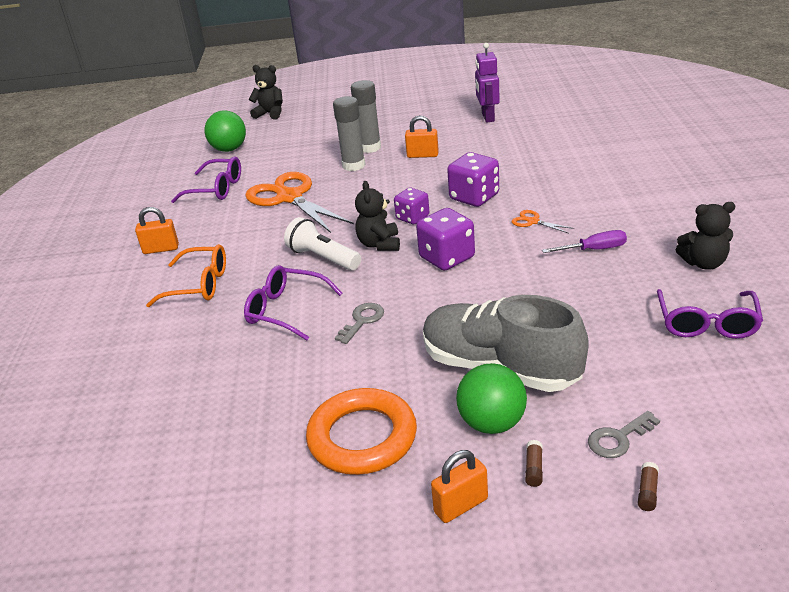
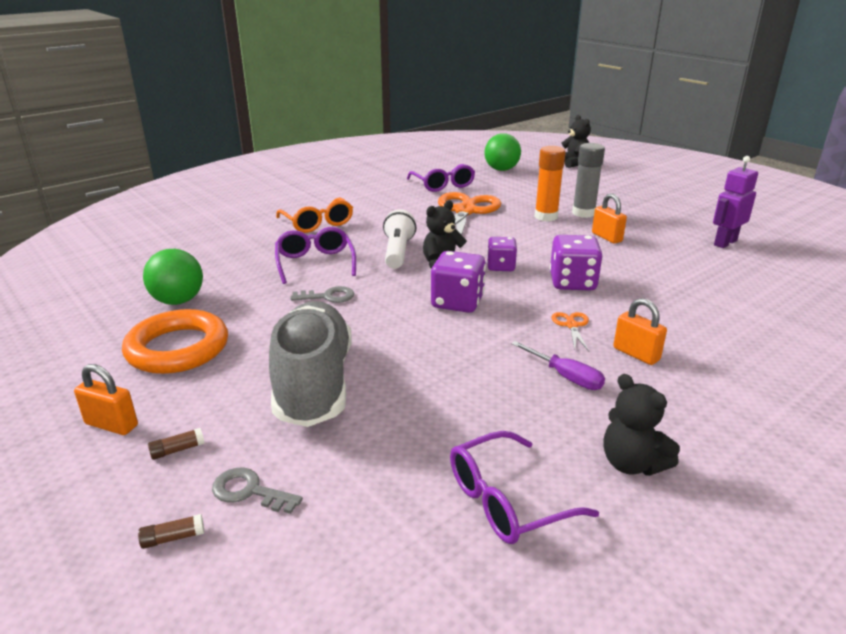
camera: 50 degrees right, 5 degrees down
orange padlock [135,207,179,254] -> orange padlock moved to [613,298,667,365]
grey glue stick [333,96,365,171] -> orange glue stick [535,146,566,222]
green ball [456,363,527,434] -> green ball moved to [143,249,203,305]

